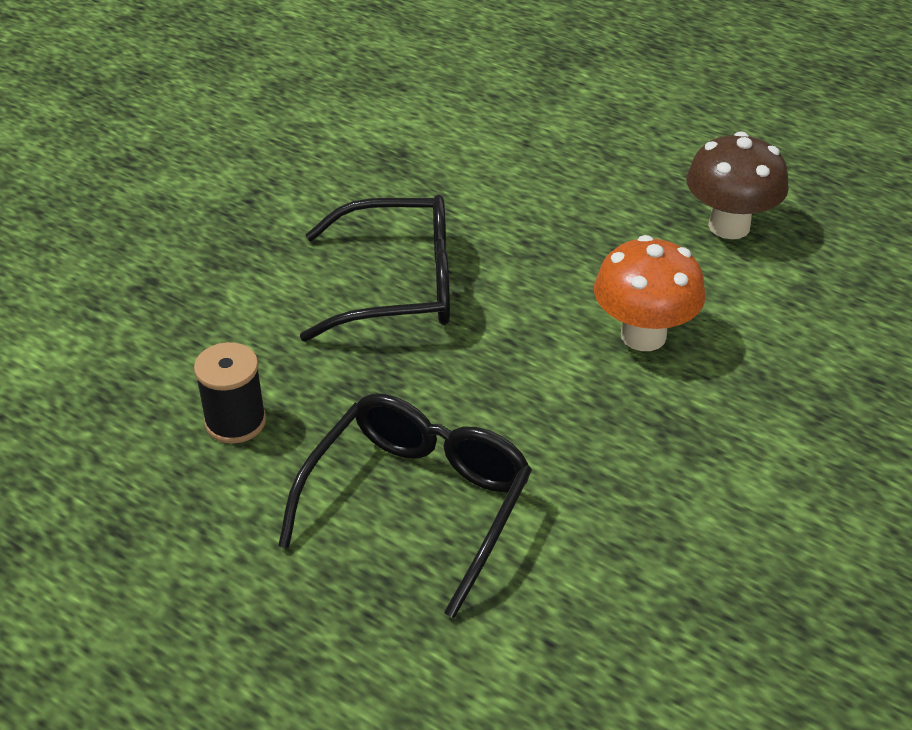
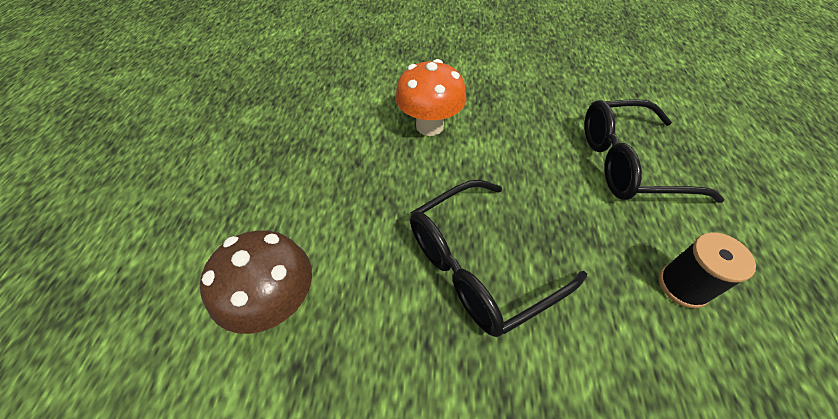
camera: 120 degrees left, 10 degrees up
black glasses [300,194,450,342] -> black glasses turned 90 degrees counterclockwise [410,180,587,337]
brown mushroom [686,131,789,239] -> brown mushroom moved to [200,230,312,334]

